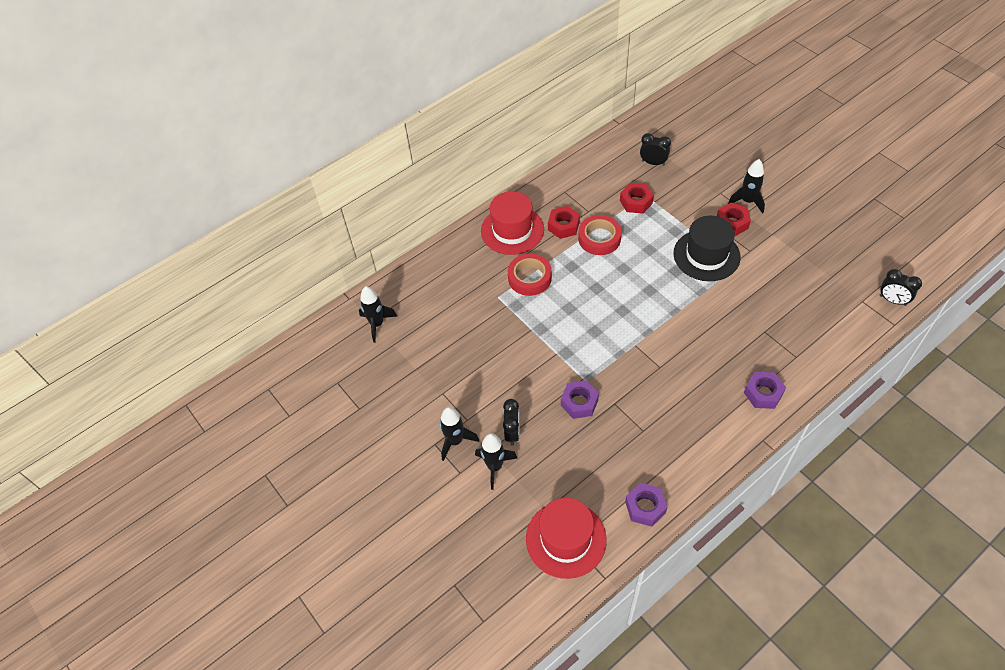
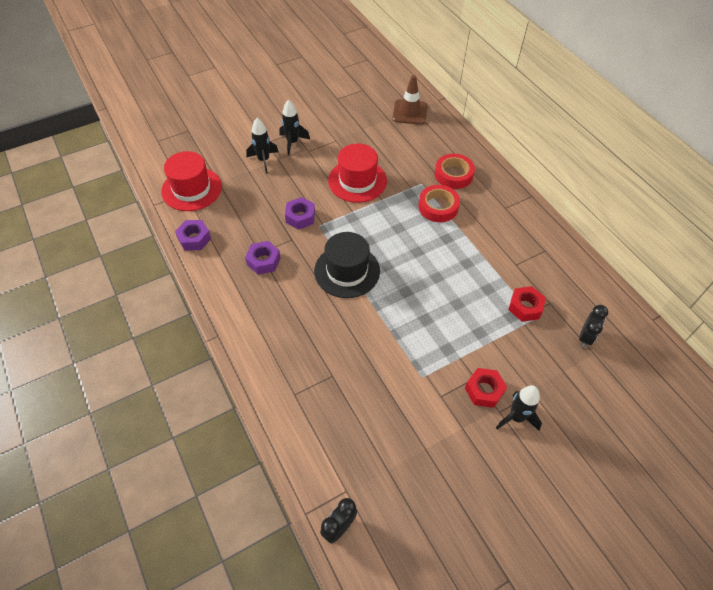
camera: 95 degrees right, 0 degrees up
black rocket [359,286,397,343] -> brown traffic cone [392,75,427,125]
red hat [481,191,544,255] -> red hat moved to [328,143,387,203]
black clock [503,399,520,446] -> none
red nut [548,206,580,239] -> none
red tape [578,215,622,255] -> red tape moved to [435,154,475,189]
black hat [673,216,741,281] -> black hat moved to [314,232,380,298]
purple nut [744,372,786,409] -> purple nut moved to [245,241,281,275]

